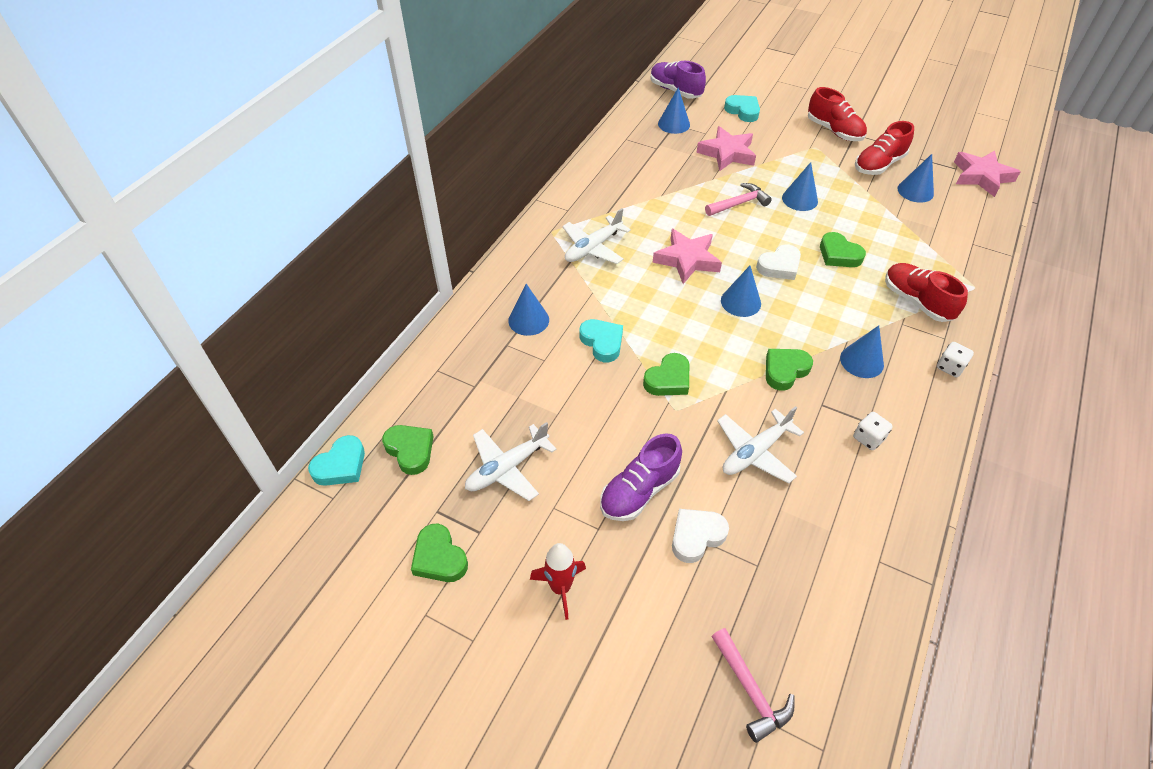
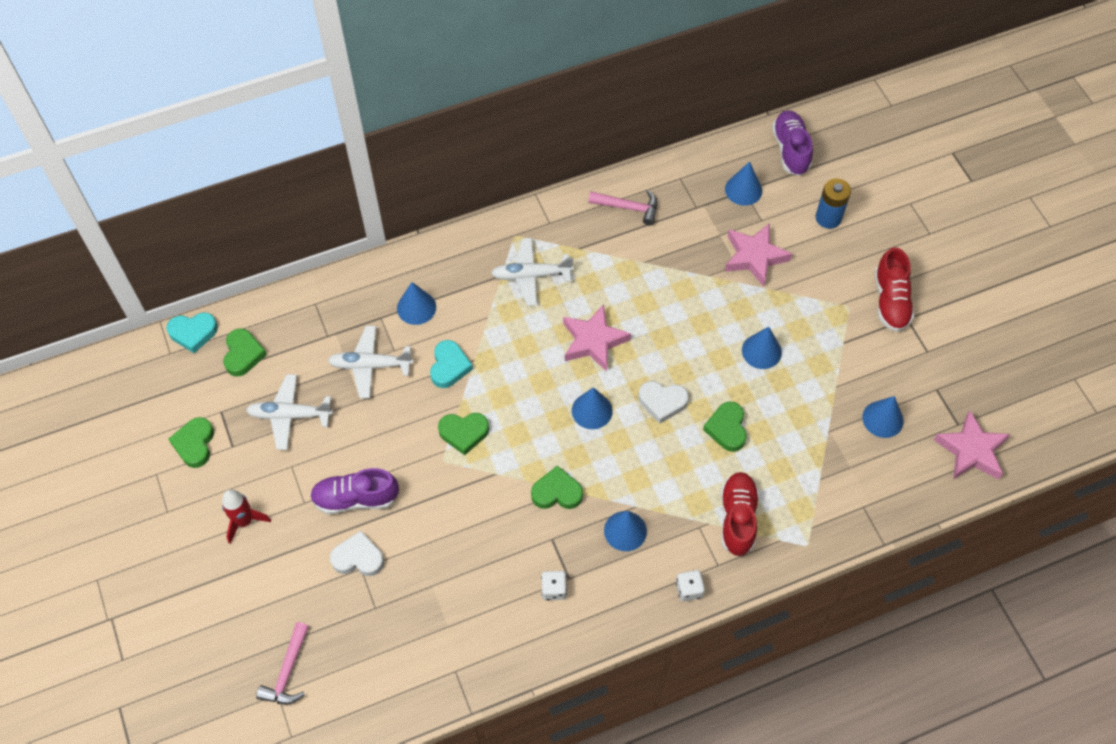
camera: 40 degrees right, 10 degrees up
pink hammer [705,183,772,216] -> pink hammer moved to [588,190,657,225]
white plane [717,406,804,484] -> white plane moved to [328,326,413,398]
turquoise heart [724,95,760,122] -> blue battery [816,178,851,229]
red shoe [855,121,914,175] -> none

